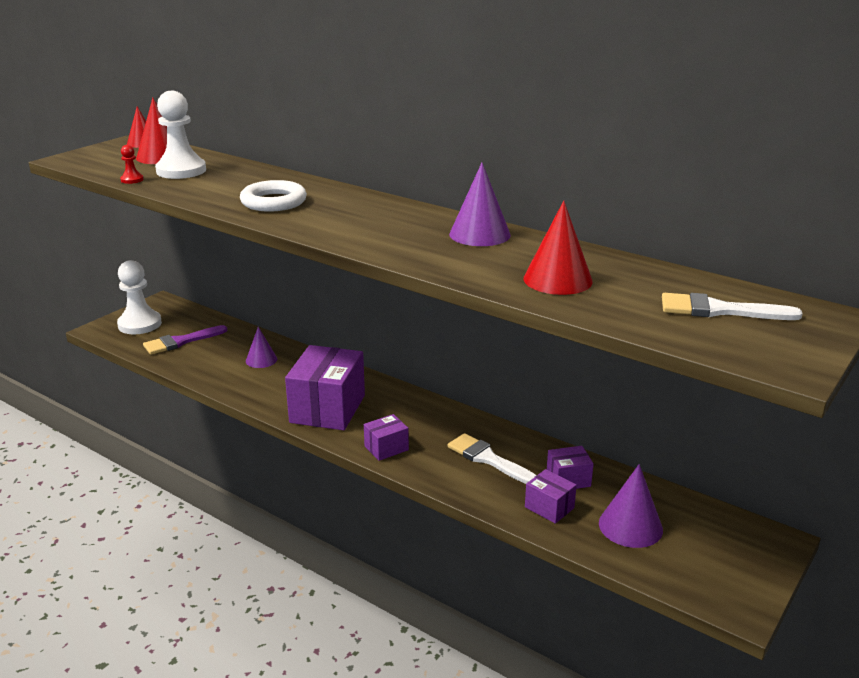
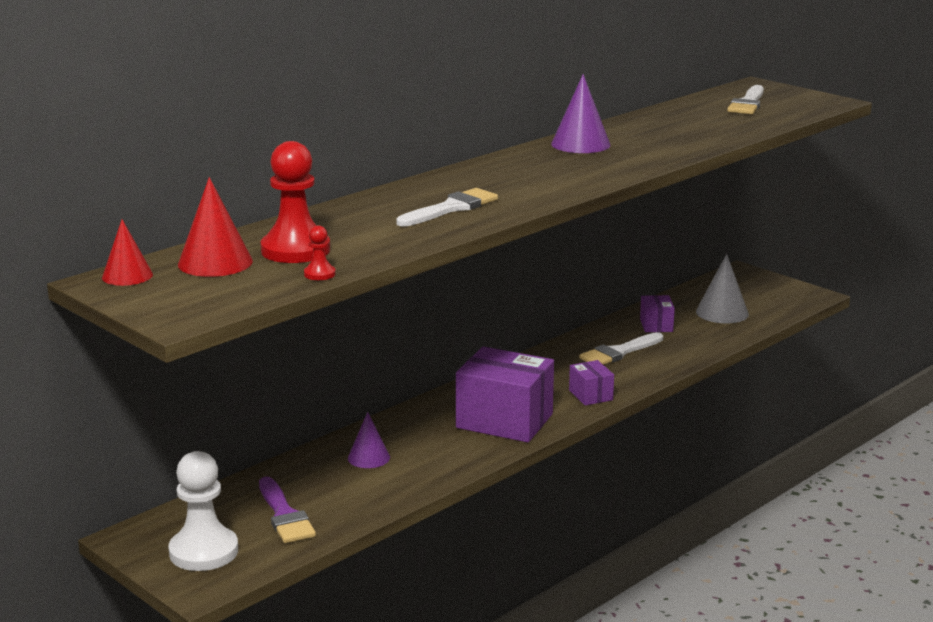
camera: 80 degrees left, 5 degrees down
white pawn [155,91,206,179] -> red pawn [260,141,330,263]
white ring [240,180,307,212] -> white brush [396,188,498,227]
red cone [523,201,593,295] -> none
purple box [525,469,577,524] -> none
purple cone [599,464,663,548] -> grey cone [696,254,749,323]

